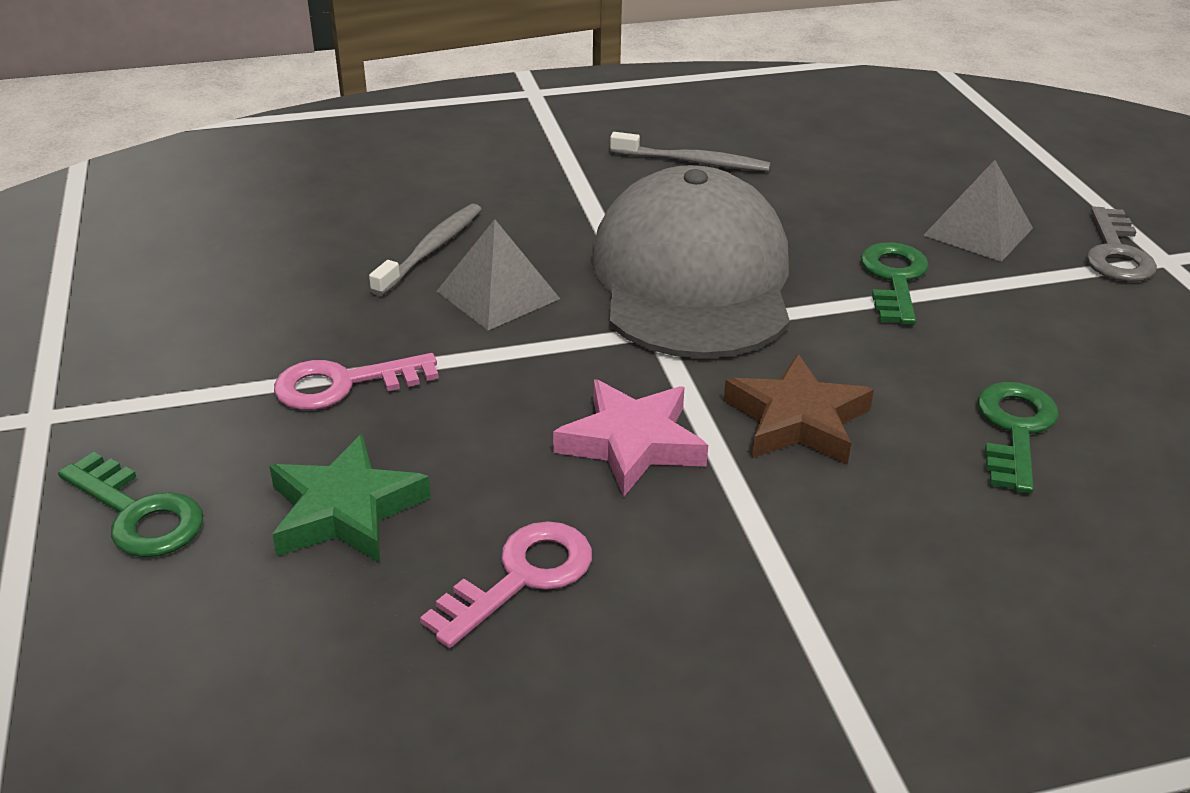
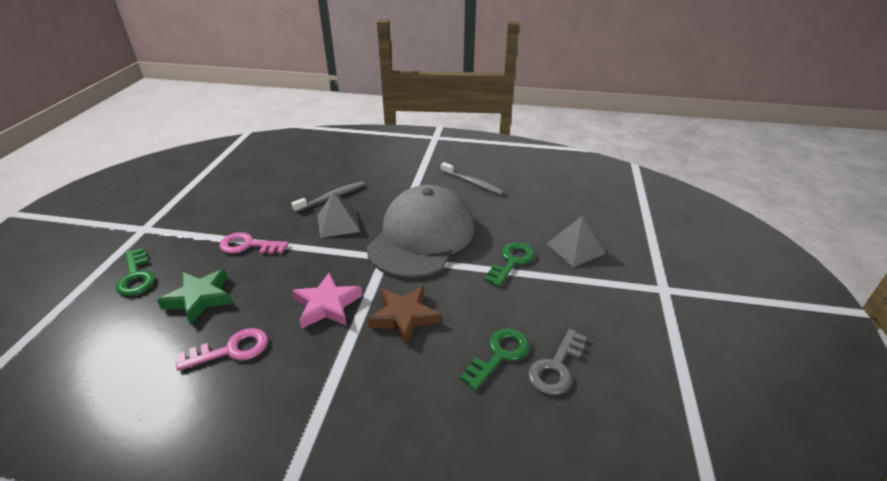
camera: 25 degrees right, 0 degrees up
grey key [1086,207,1157,282] -> grey key moved to [528,329,587,395]

